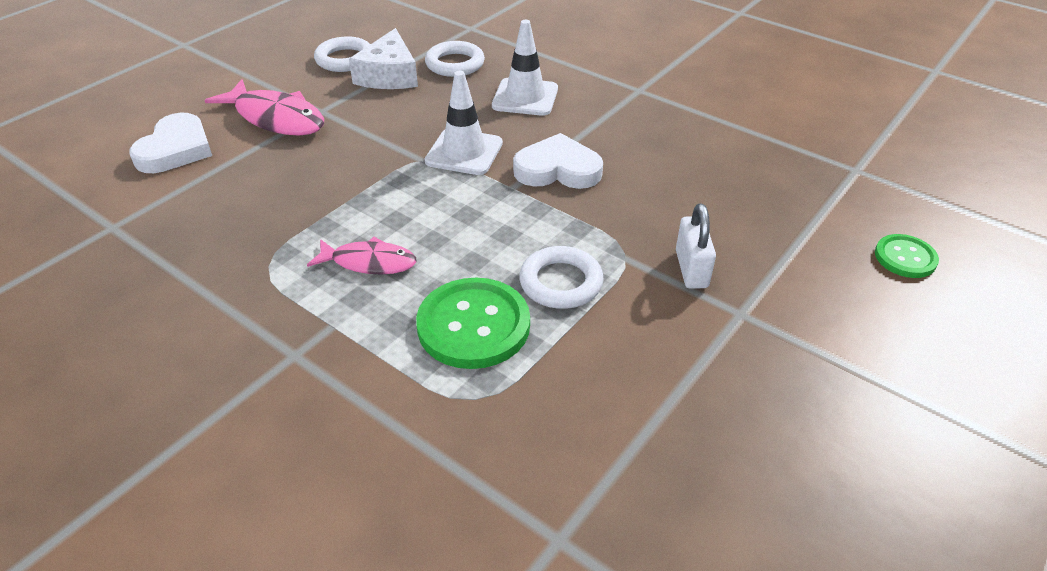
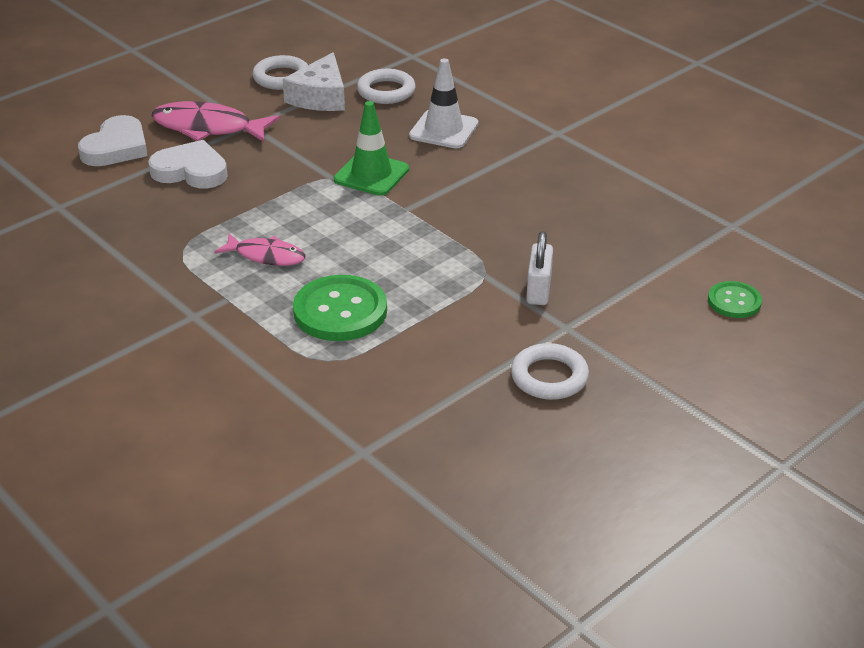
camera: 10 degrees right, 5 degrees down
pink fish [205,79,324,135] -> pink fish turned 150 degrees clockwise [152,101,280,142]
white traffic cone [425,71,503,175] -> green traffic cone [334,101,409,196]
white heart [513,133,603,189] -> white heart moved to [148,140,228,189]
white ring [519,246,604,309] -> white ring moved to [511,343,589,400]

